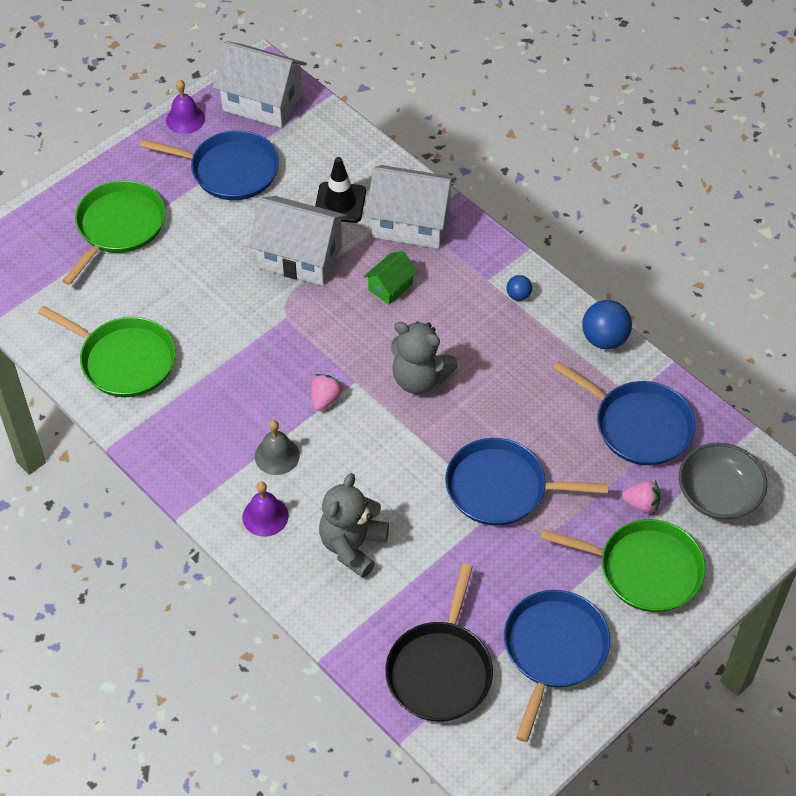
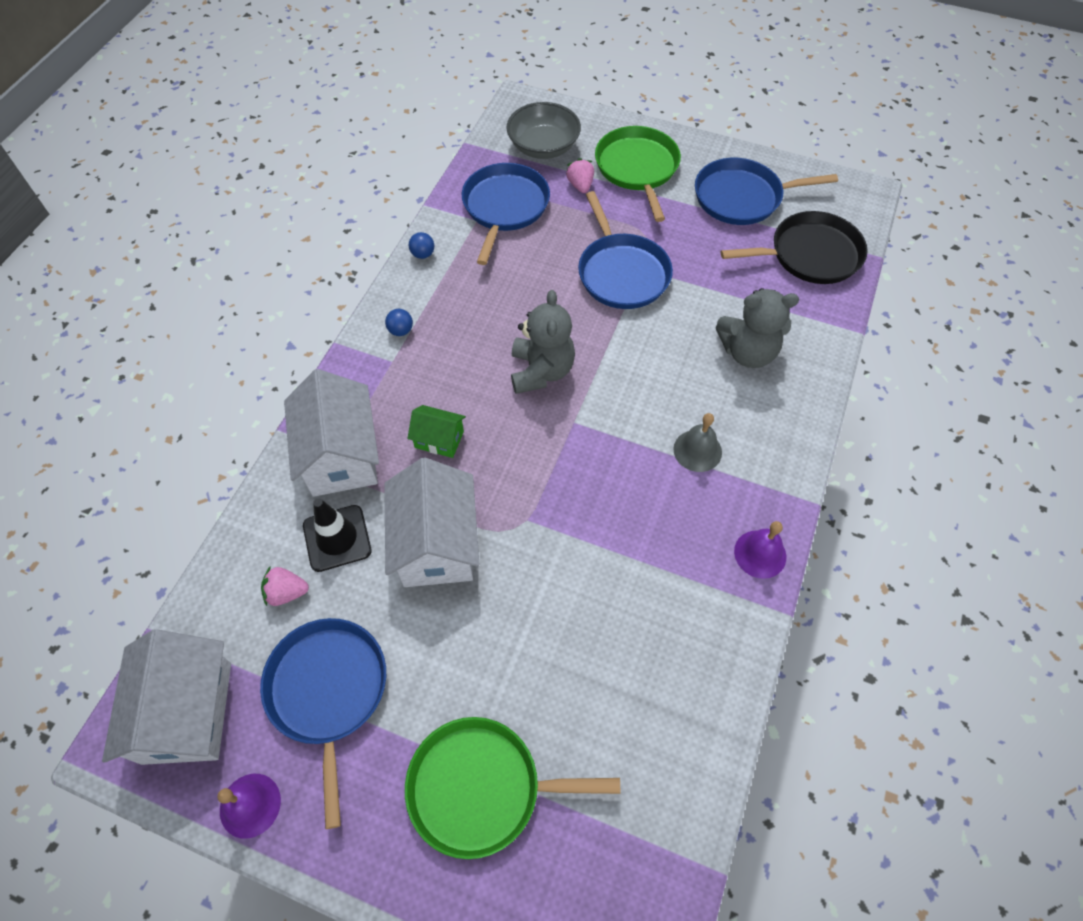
camera: 115 degrees left, 5 degrees up
green pan [38,306,176,397] -> none
purple bell [242,482,288,537] -> purple bell moved to [734,521,786,579]
pink strawberry [311,374,343,411] -> pink strawberry moved to [261,566,309,606]
blue ball [582,300,632,349] -> blue ball [409,232,434,259], size x0.53

